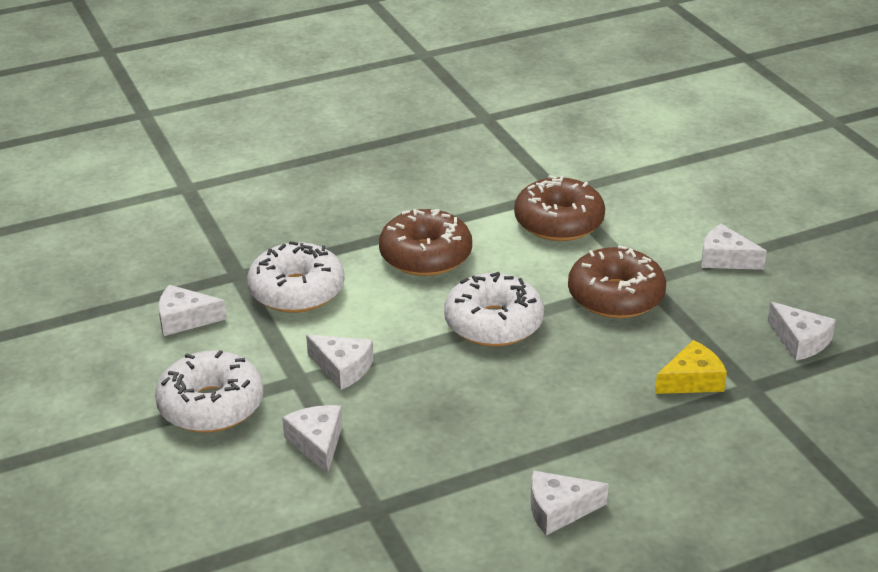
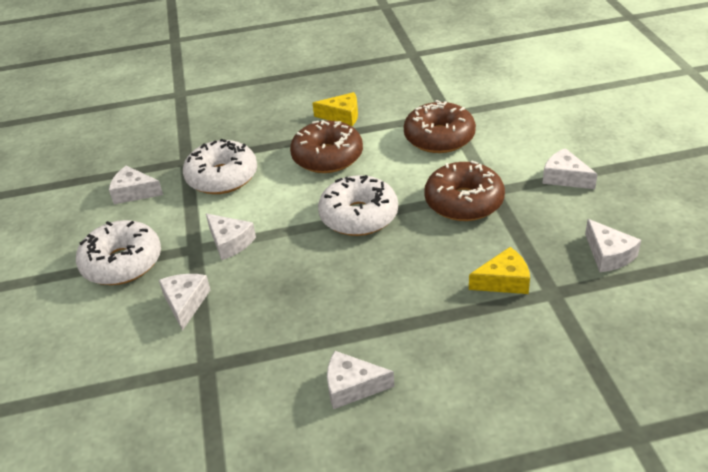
camera: 15 degrees right, 5 degrees up
none -> yellow cheese [313,92,358,126]

